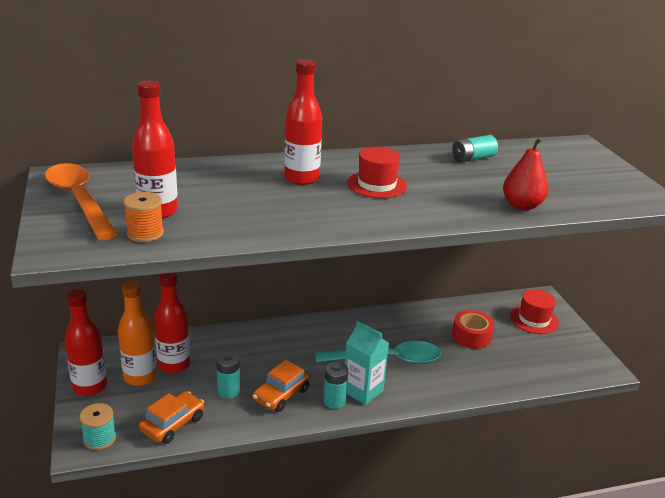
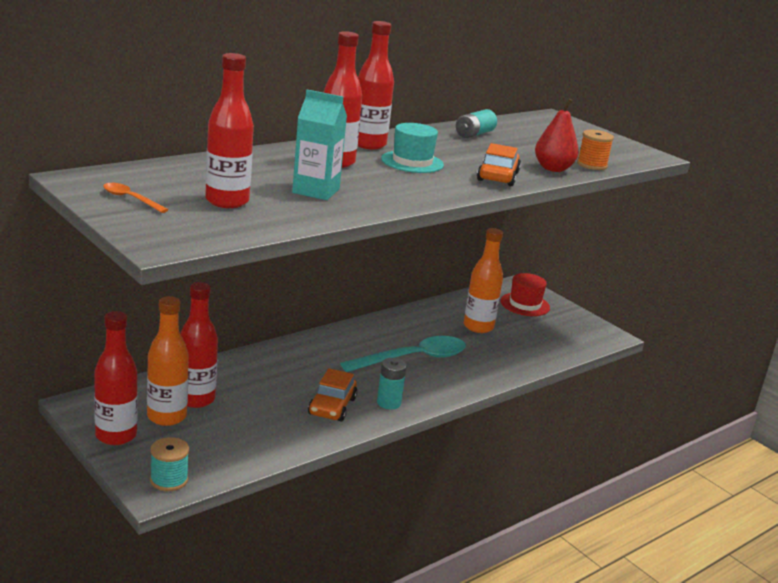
camera: 25 degrees left, 5 degrees down
orange spoon [45,163,118,240] -> orange spoon [103,183,168,213], size x0.46
orange spool [123,192,164,242] -> orange spool moved to [577,130,614,170]
orange car [139,391,204,444] -> orange car moved to [477,143,521,186]
turquoise battery [216,352,240,398] -> none
turquoise carton [345,321,389,405] -> turquoise carton moved to [292,90,347,200]
red hat [347,147,407,198] -> turquoise hat [381,123,444,173]
red tape [452,310,494,349] -> orange bottle [464,228,503,333]
none -> red bottle [358,21,394,149]

